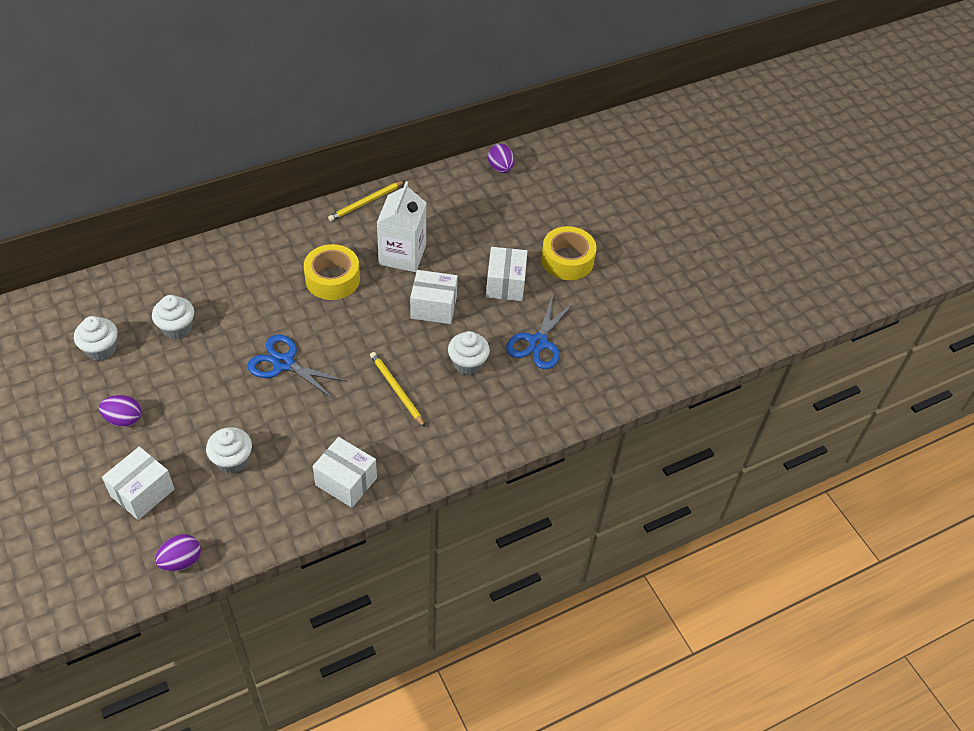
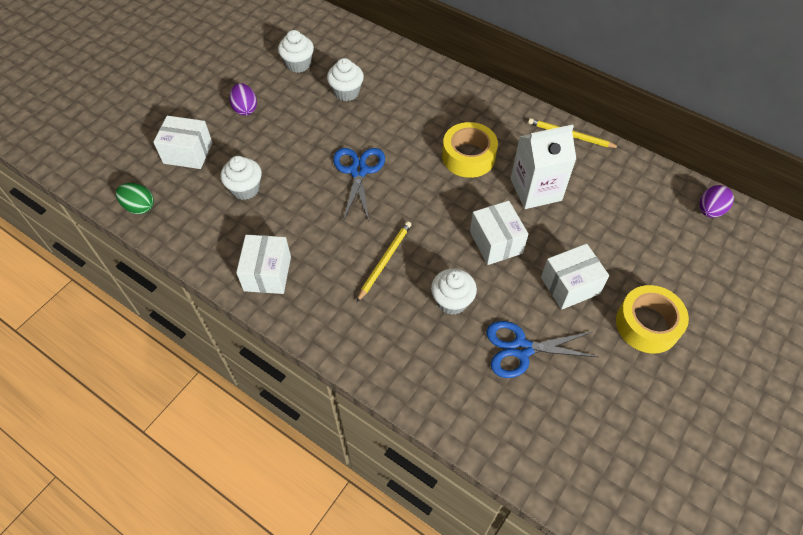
camera: 65 degrees right, 5 degrees up
purple egg [155,534,201,571] -> green egg [116,183,154,214]

